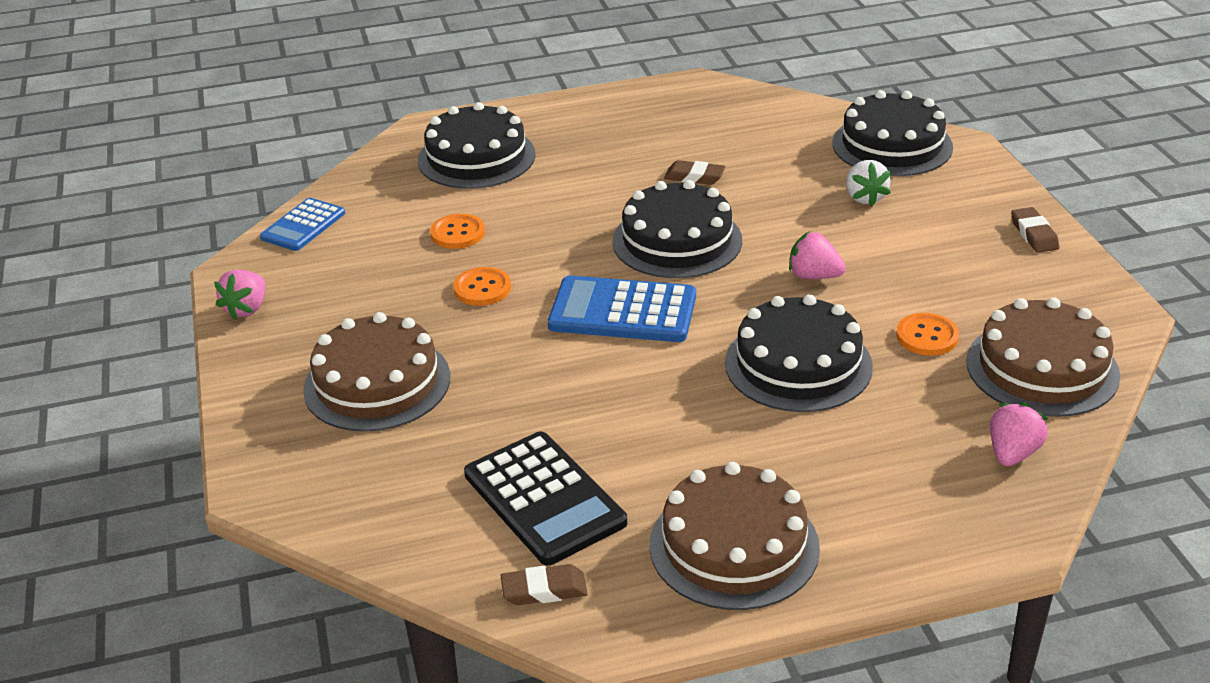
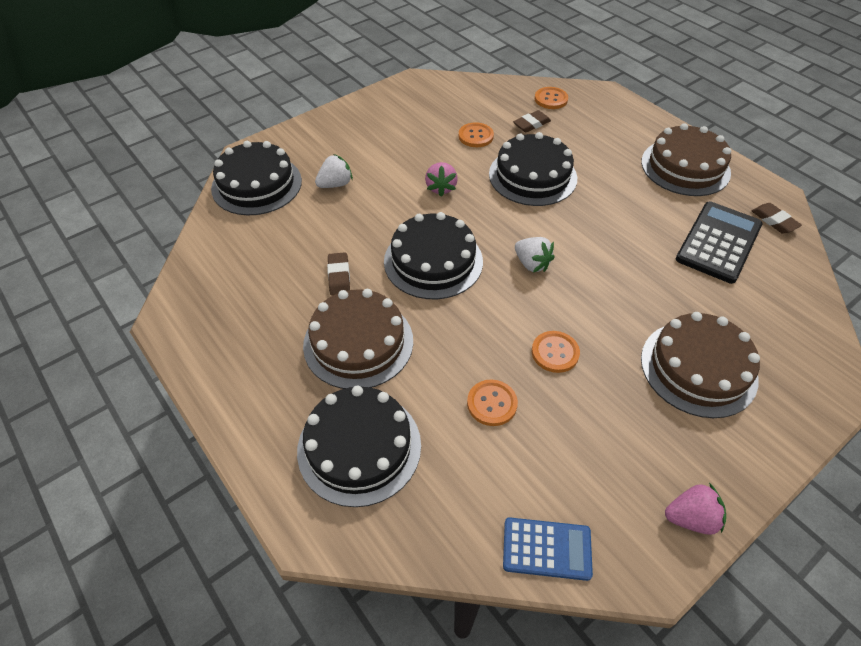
camera: 115 degrees left, 15 degrees up
blue calculator [548,275,696,342] -> white strawberry [515,237,554,272]
brown cake [966,297,1120,417] -> brown cake moved to [303,289,413,389]
pink strawberry [990,402,1049,466] -> orange button [535,87,568,109]
brown eraser [1011,207,1059,253] -> brown eraser moved to [513,110,551,132]

